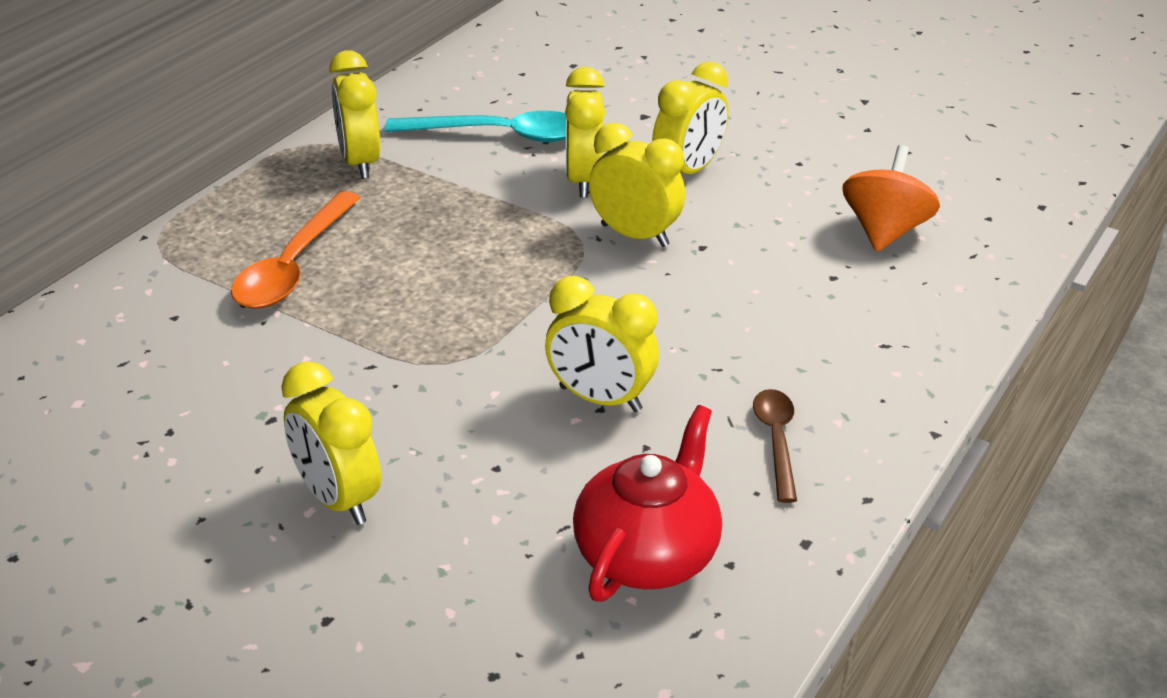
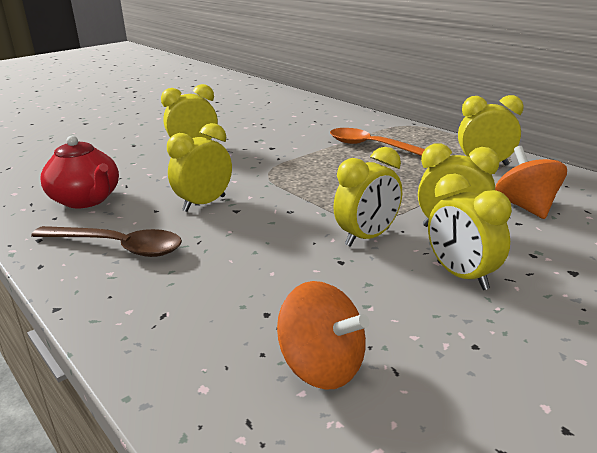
camera: 110 degrees right, 10 degrees down
turquoise spoon [385,111,566,142] -> orange spinning top [495,146,567,219]
brown spoon [753,389,797,503] -> brown spoon [31,226,182,257], size x1.67

